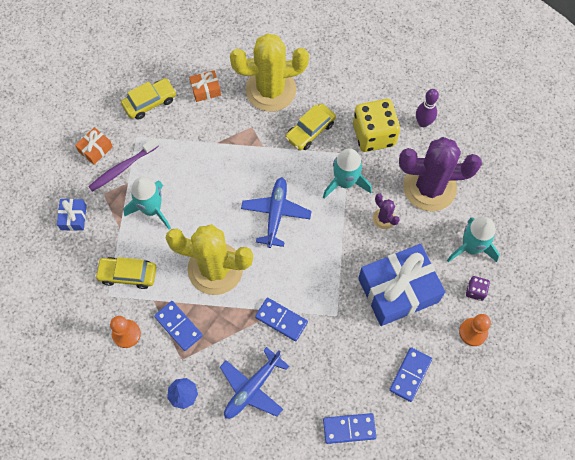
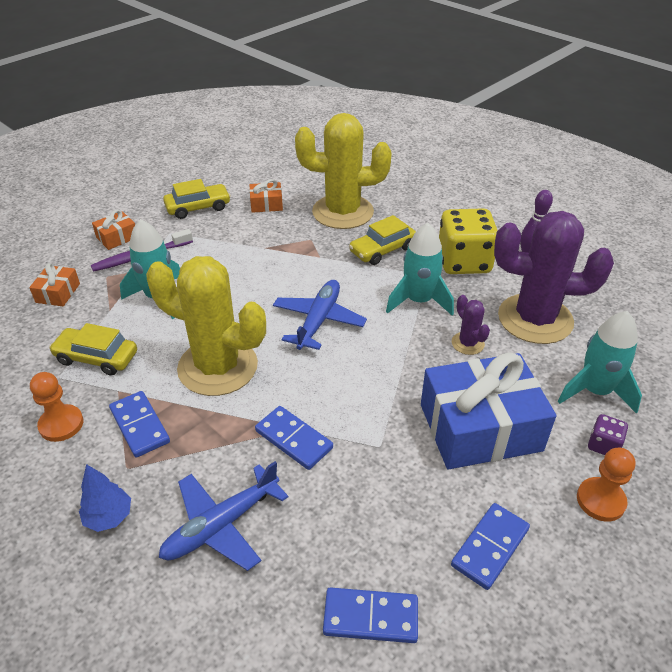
camera: 10 degrees right, 25 degrees down
blue gift [57,199,87,231] -> orange gift [29,263,80,306]

